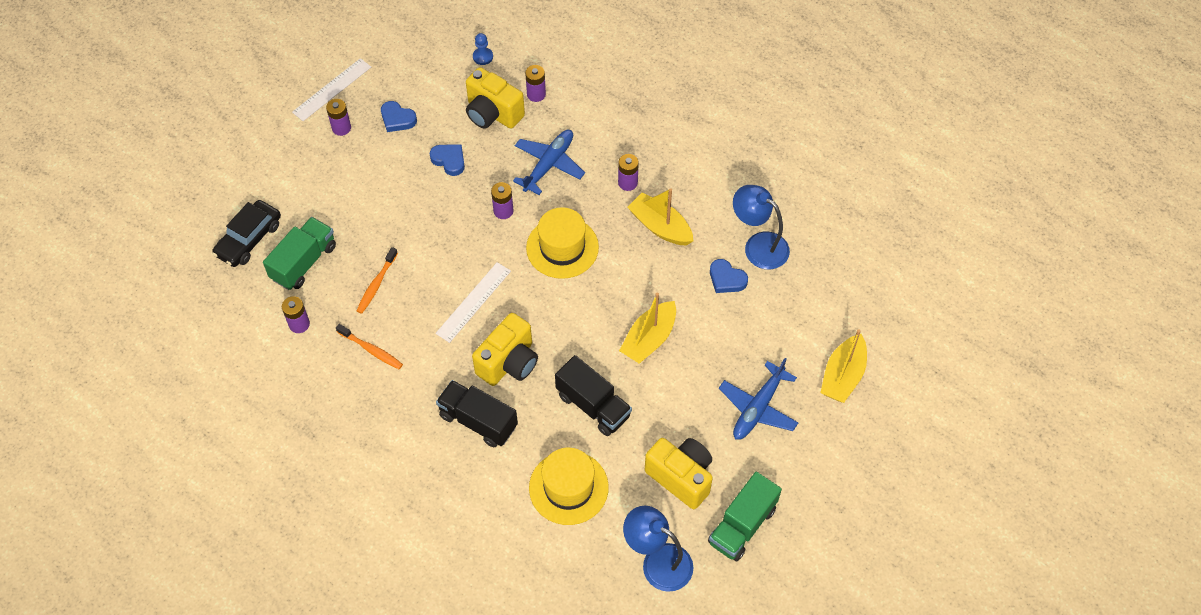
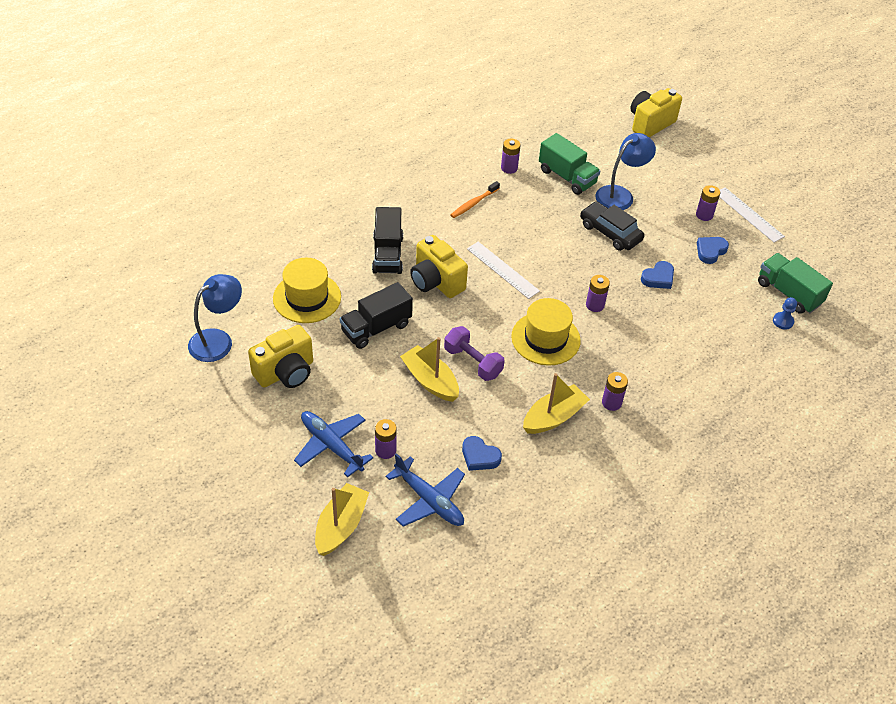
camera: 100 degrees right, 10 degrees down
black car [212,200,281,267] -> black car moved to [580,201,645,251]
orange toothbrush [357,247,398,314] -> none
black truck [436,380,518,447] -> black truck turned 135 degrees clockwise [372,207,403,274]
yellow camera [466,67,525,129] -> yellow camera moved to [630,88,682,137]
blue plane [513,130,585,195] -> blue plane moved to [385,453,465,527]
purple battery [525,65,546,102] -> purple battery moved to [375,419,397,459]
green truck [708,472,782,561] -> green truck moved to [758,253,833,314]
blue heart [710,259,748,293] -> blue heart turned 105 degrees counterclockwise [462,436,502,471]
blue lamp [733,185,790,269] -> blue lamp moved to [595,133,656,210]
yellow boat [820,329,867,403] -> yellow boat turned 75 degrees clockwise [315,483,369,556]
none -> purple dumbbell [444,326,505,381]

